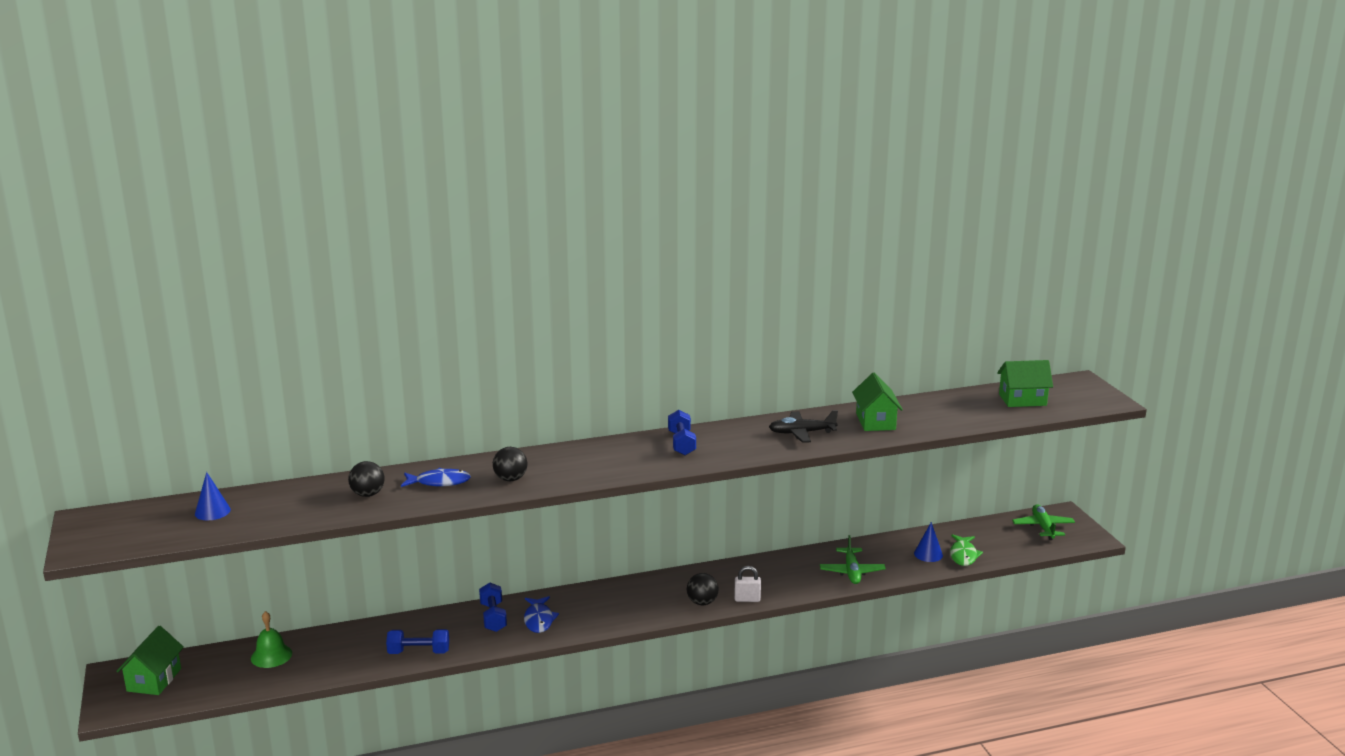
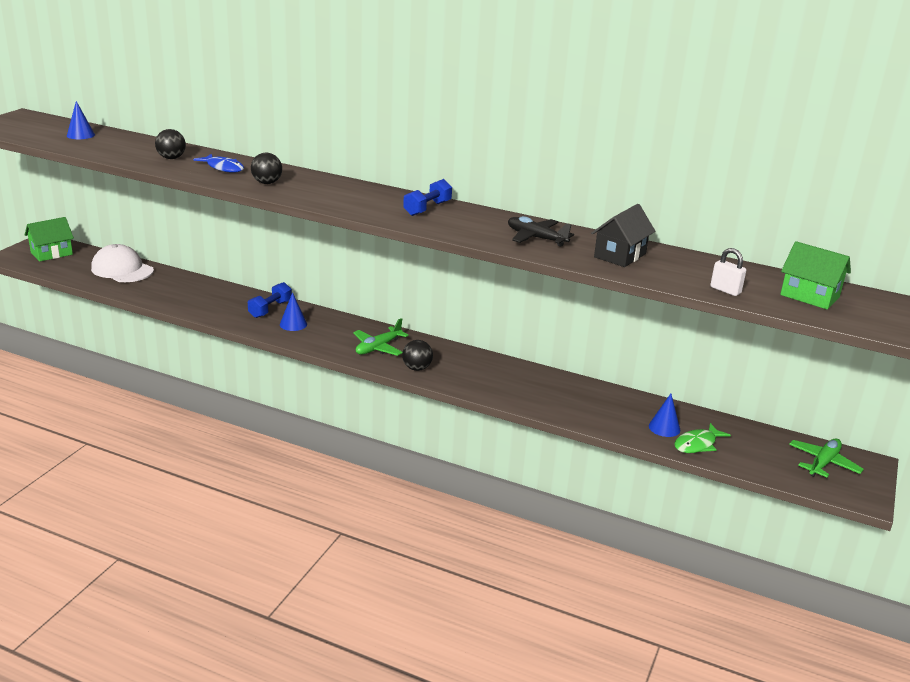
camera: 40 degrees right, 5 degrees up
green bell [251,611,292,668] -> white cap [91,244,154,282]
blue dumbbell [386,629,449,654] -> none
blue fish [524,596,559,633] -> blue cone [280,292,307,331]
white padlock [734,566,761,602] -> white padlock moved to [710,248,746,296]
green plane [820,535,886,584] -> green plane moved to [353,318,409,356]
green house [852,373,903,431] -> black house [591,204,655,267]

